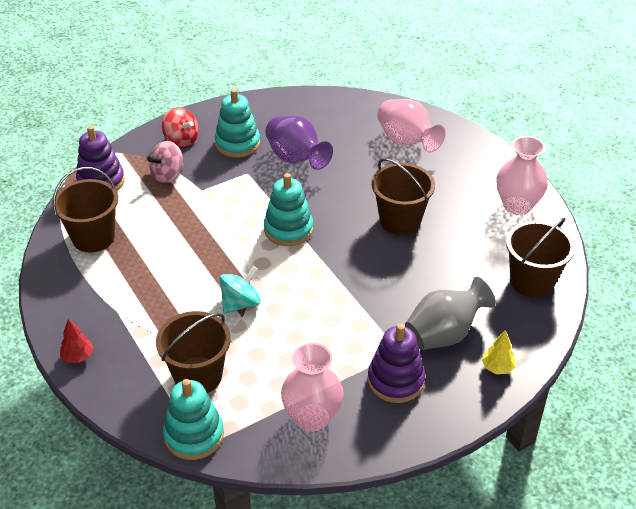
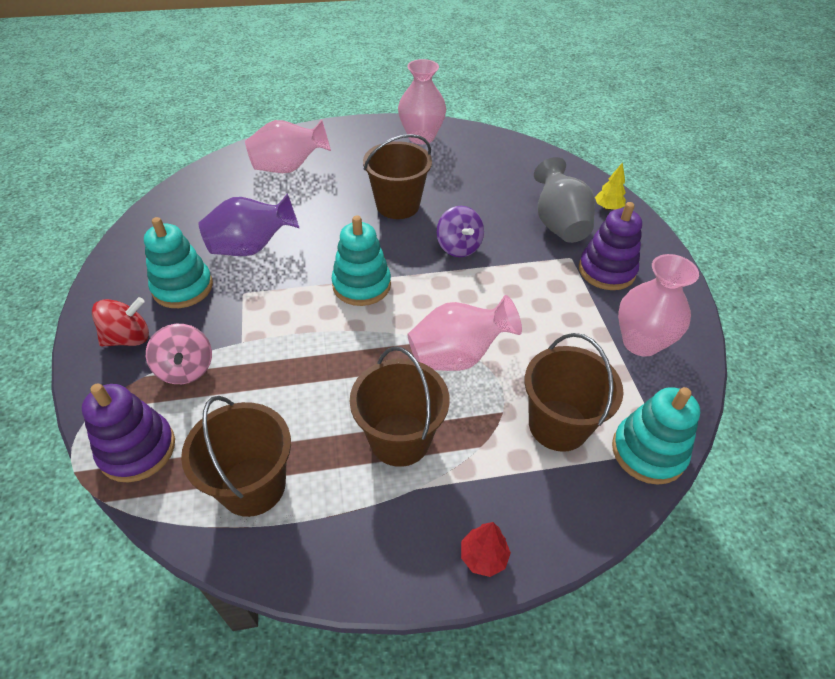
camera: 70 degrees left, 5 degrees up
turquoise spinning top [220,266,261,314] -> pink vase [407,295,522,371]
brown bucket [506,217,575,297] -> brown bucket moved to [350,346,450,467]
none -> purple spinning top [437,206,484,257]

